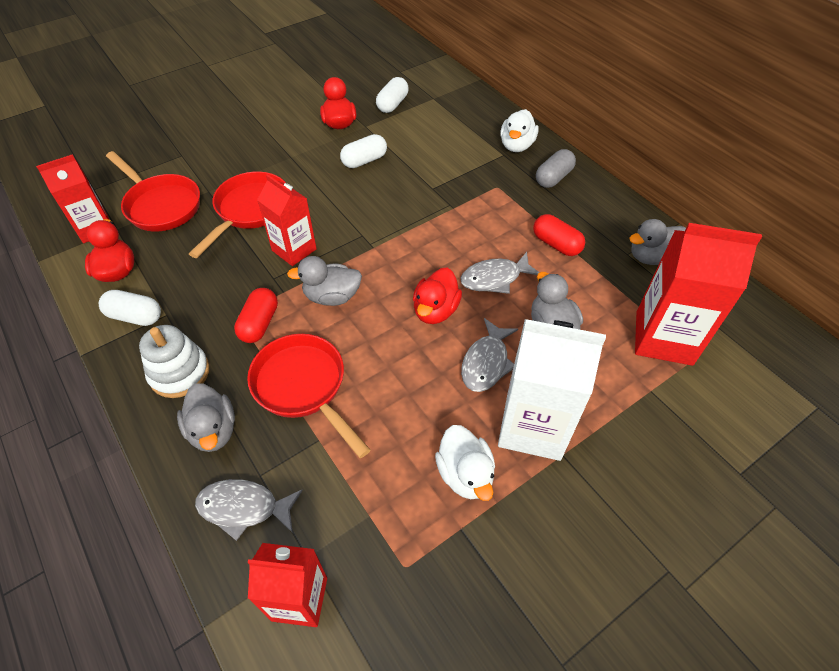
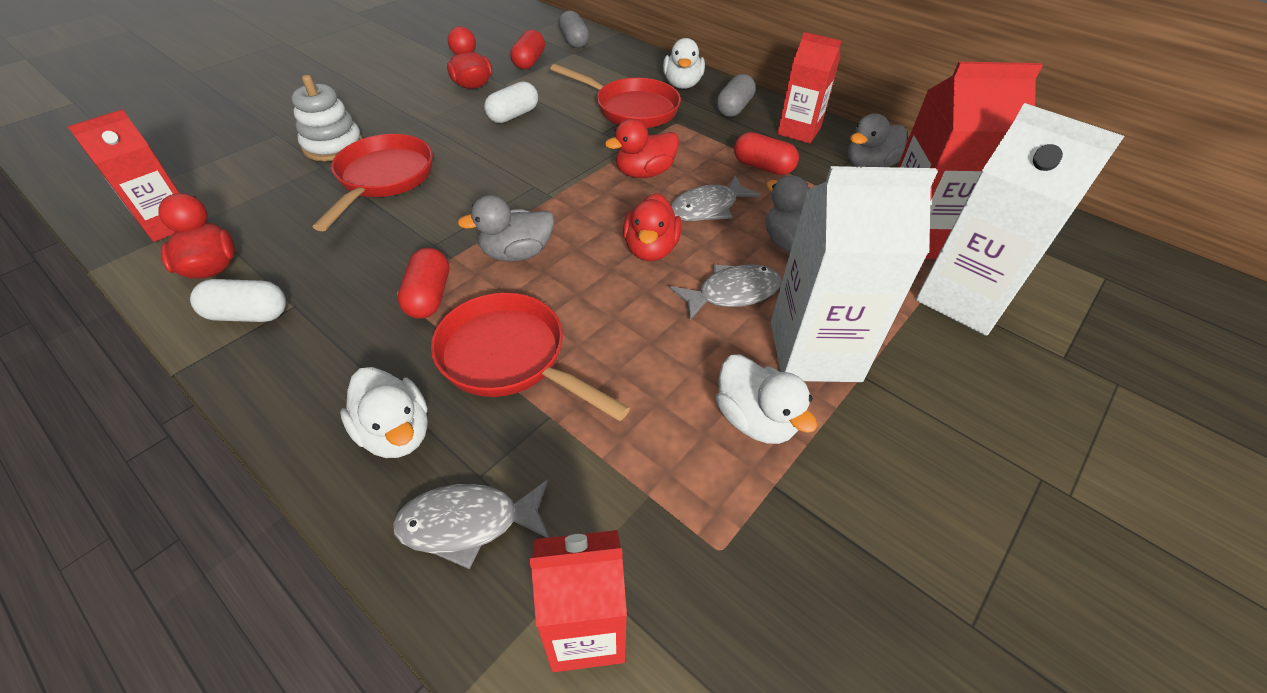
camera: 15 degrees left, 5 degrees down
red pan [106,151,200,232] -> red pan moved to [550,64,681,128]
white stacking toy [139,325,209,398] -> white stacking toy moved to [291,75,363,161]
grey duck [177,384,235,452] -> white duck [340,367,428,458]
red carton [257,174,317,266] -> red carton moved to [777,32,842,144]
white capsule [376,77,409,113] -> red capsule [510,30,545,69]
grey fish [461,318,518,392] -> grey fish turned 120 degrees counterclockwise [670,265,782,320]
none -> grey capsule [559,11,589,48]
none -> red duck [605,119,679,178]
none -> white carton [916,103,1124,336]

